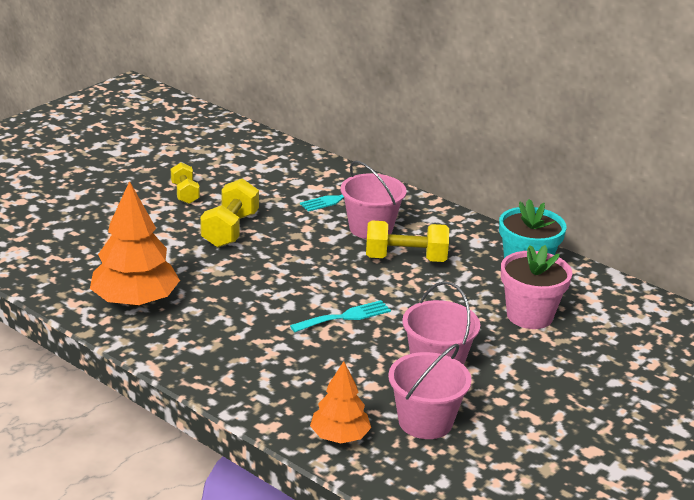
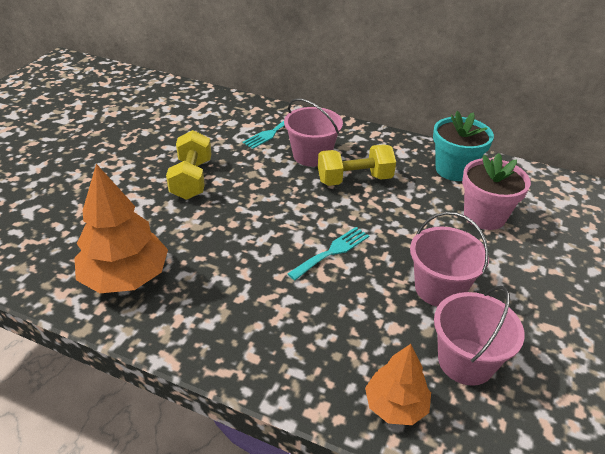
camera: 15 degrees left, 10 degrees up
yellow dumbbell [171,162,200,204] -> none

